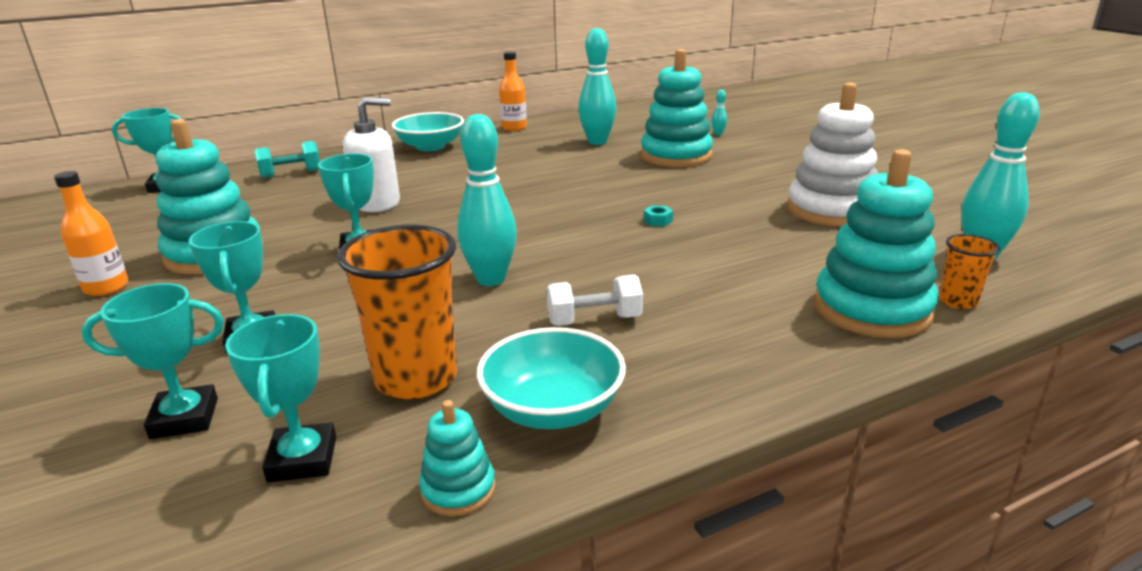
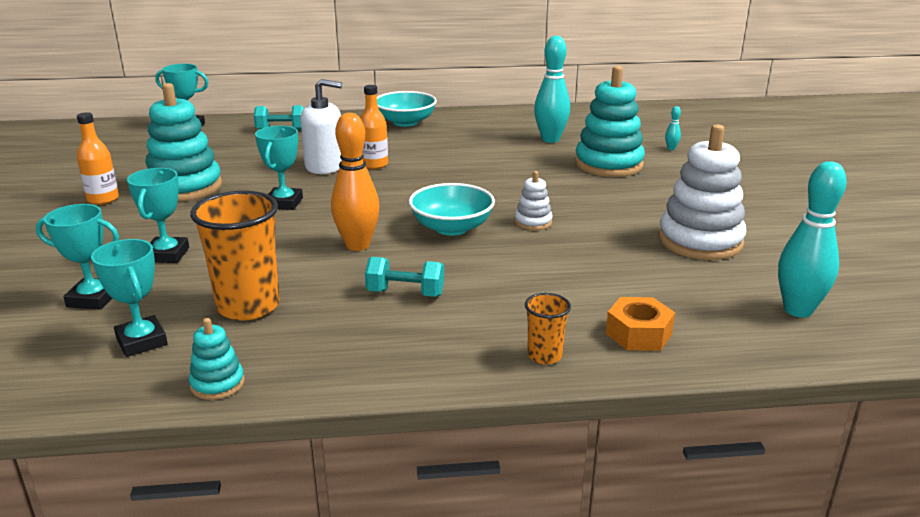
camera: 20 degrees right, 0 degrees up
turquoise trophy [225,314,336,483] -> turquoise trophy turned 45 degrees counterclockwise [91,239,168,357]
turquoise bowling pin [457,114,517,286] -> orange bowling pin [331,113,380,251]
turquoise bowl [477,327,626,429] -> turquoise bowl moved to [409,183,495,236]
orange bottle [499,51,527,131] -> orange bottle moved to [360,85,388,169]
white dumbbell [547,274,643,326] -> turquoise dumbbell [365,257,444,297]
turquoise nut [644,205,673,226] -> white stacking toy [515,171,553,230]
turquoise stacking toy [814,149,939,338] -> orange nut [606,297,675,351]
orange cup [939,234,1000,309] -> orange cup moved to [525,293,571,365]

